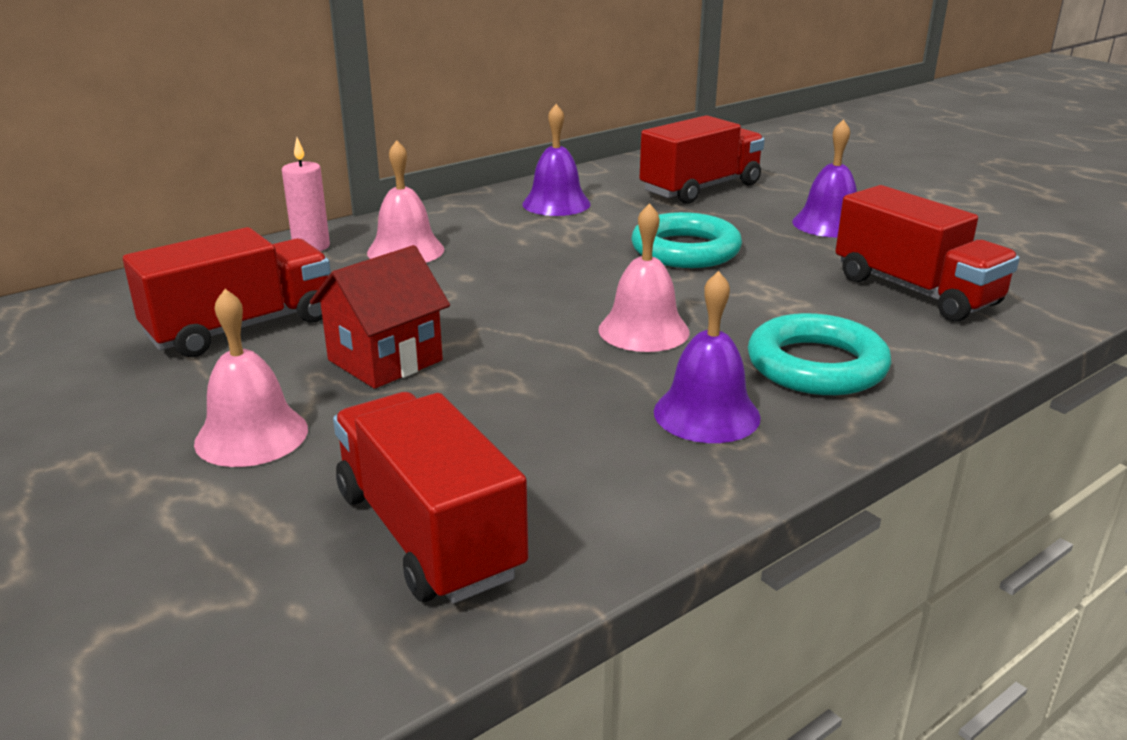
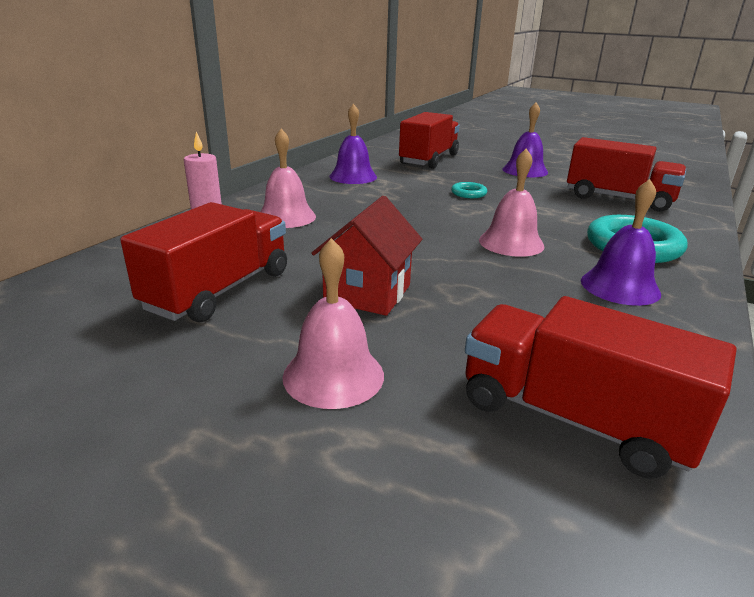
camera: 25 degrees left, 0 degrees up
turquoise ring [632,212,742,268] -> turquoise ring [451,182,487,198], size x0.49

